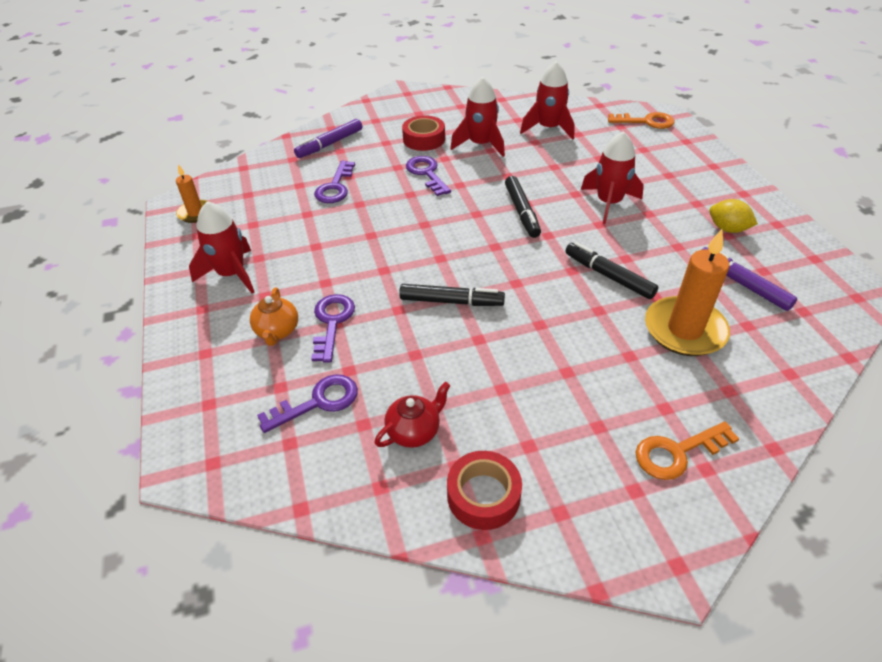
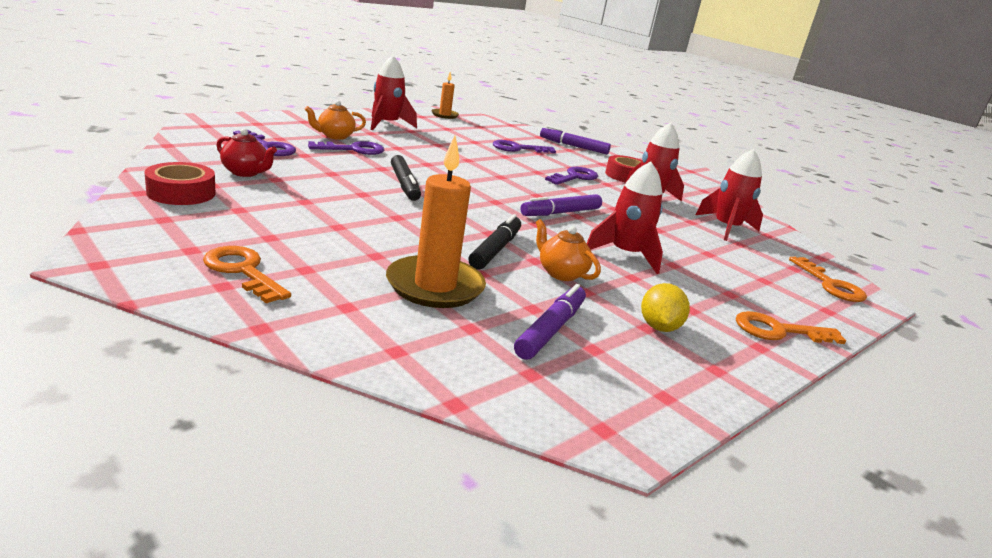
camera: 60 degrees right, 20 degrees down
black marker [505,176,541,238] -> purple marker [520,194,602,216]
none -> orange teapot [536,219,601,281]
none -> orange key [736,311,846,344]

